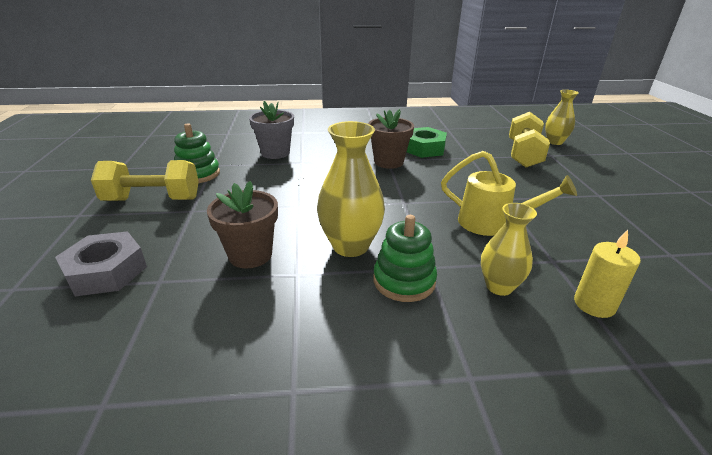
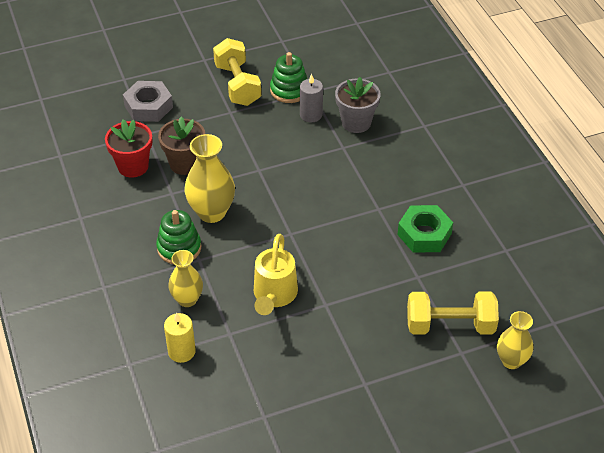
camera: 75 degrees right, 15 degrees up
brown flower pot [368,109,414,169] -> none
none -> red flower pot [105,120,152,178]
none -> grey candle [300,74,323,122]

